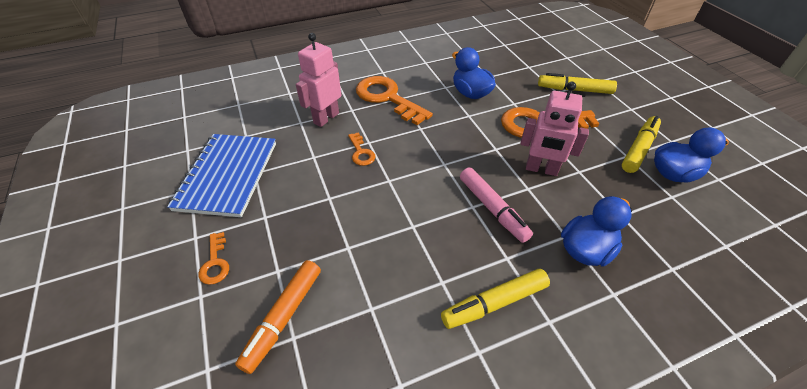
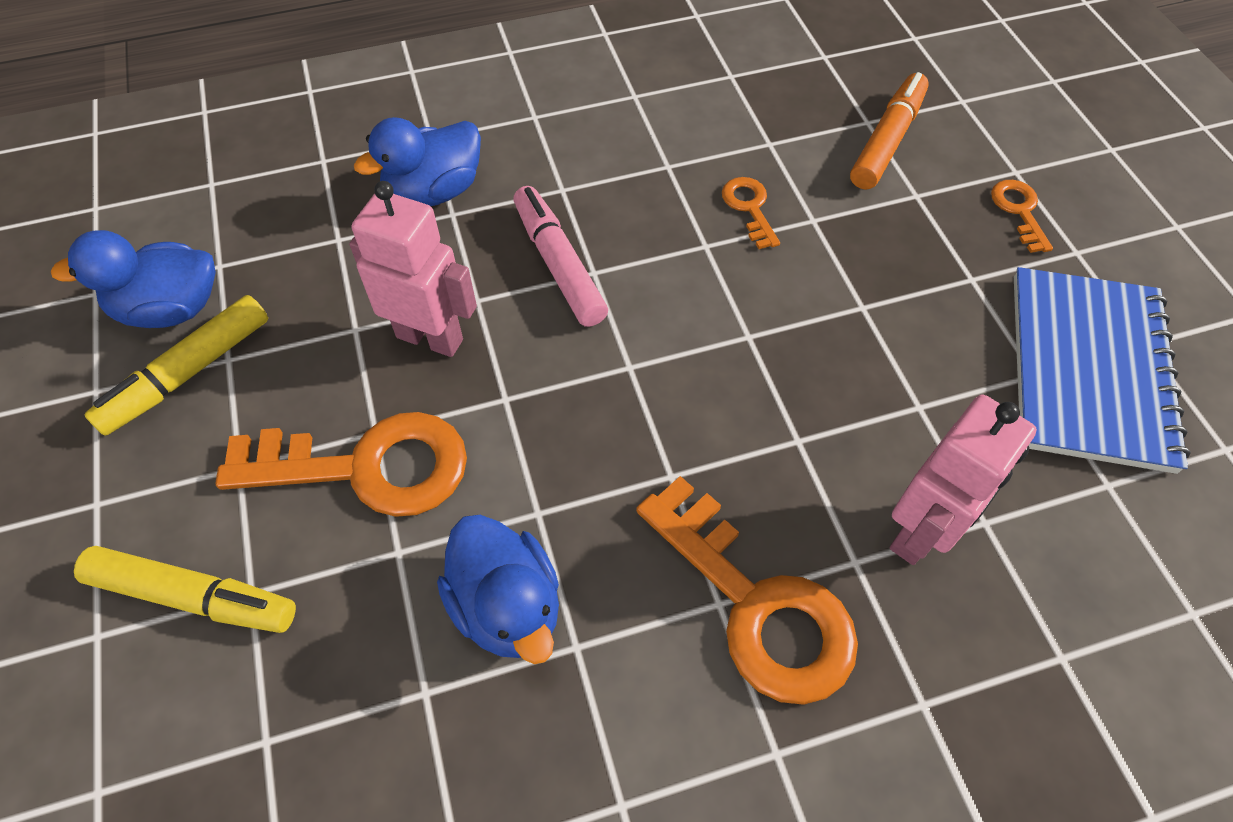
camera: 175 degrees left, 10 degrees up
orange key [348,132,376,166] -> orange key moved to [722,177,780,249]
yellow marker [441,269,550,329] -> none

